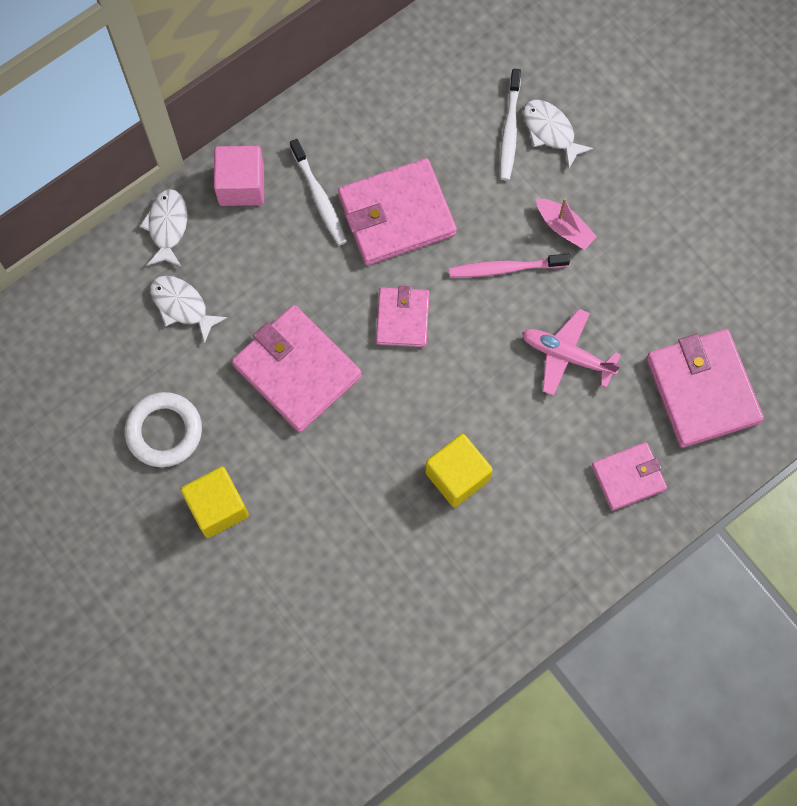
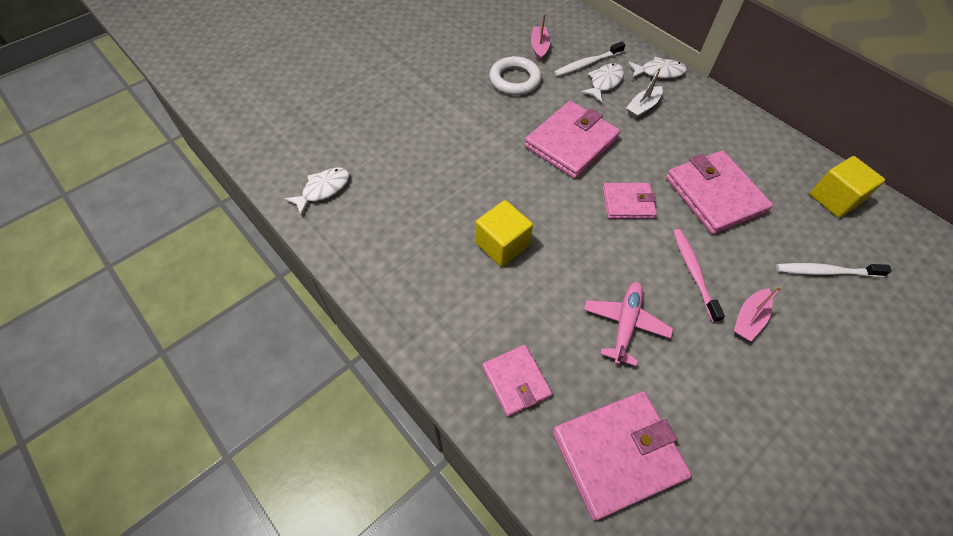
camera: 85 degrees right, 15 degrees down
yellow cube [180,467,249,538] -> yellow cube moved to [810,156,885,218]
pink cube [214,146,264,206] -> none
white toothbrush [290,139,347,245] -> white toothbrush moved to [554,42,625,77]
white fish [523,100,594,168] -> white fish moved to [284,167,350,215]
none -> pink boat [531,14,550,61]
none -> white boat [626,68,663,118]

